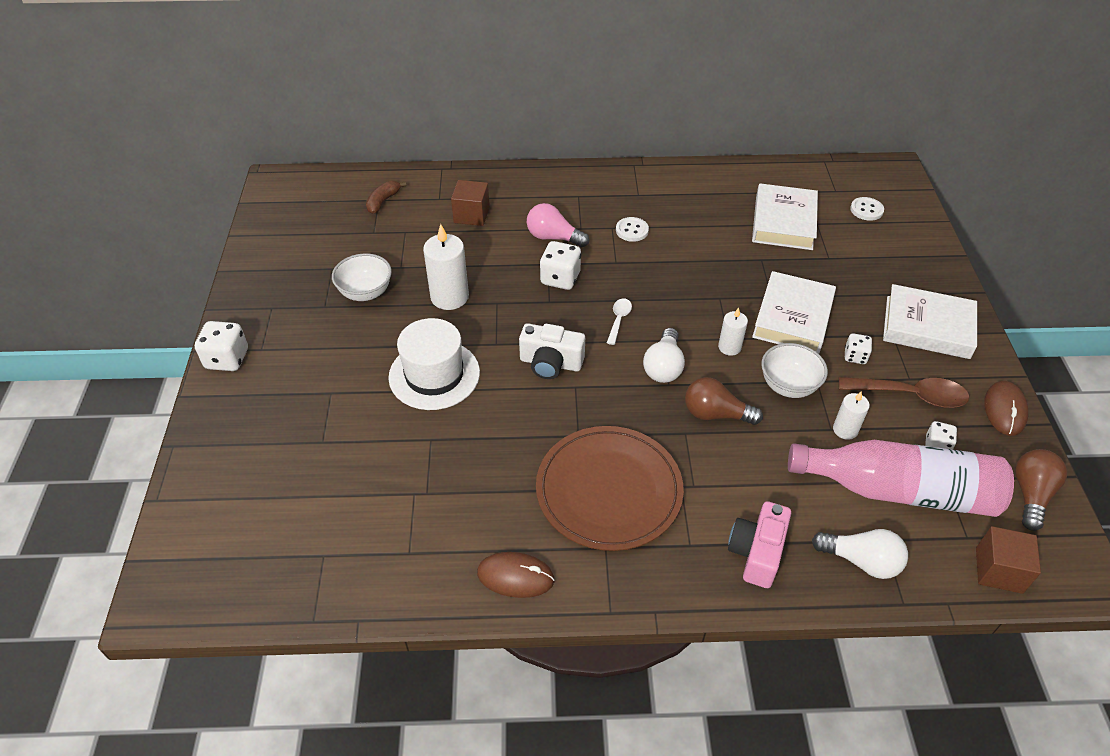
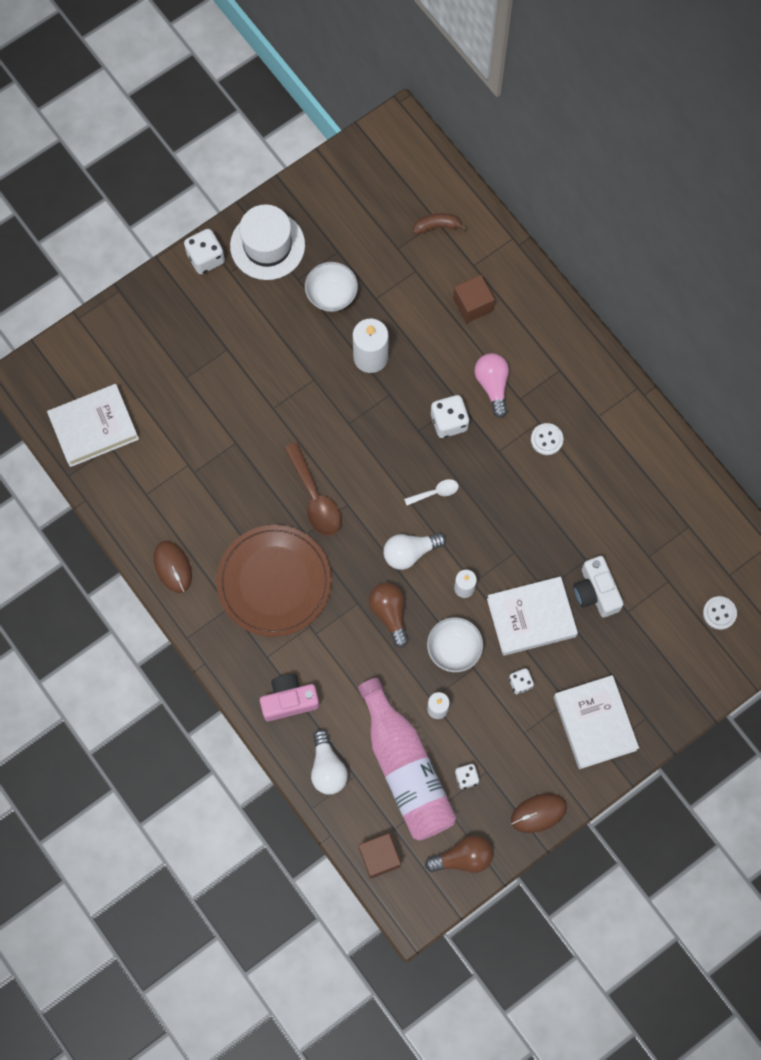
camera: 55 degrees right, 25 degrees up
white hat [388,318,480,410] -> white hat moved to [230,204,305,280]
white camera [519,323,585,379] -> white camera moved to [573,556,624,617]
white book [752,183,818,250] -> white book moved to [47,384,139,467]
brown spoon [839,377,969,408] -> brown spoon moved to [284,443,341,536]

